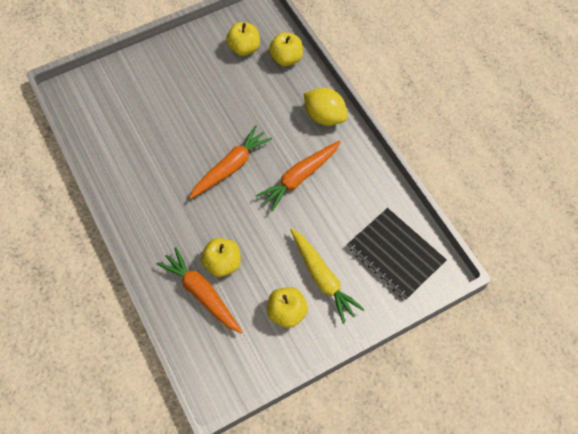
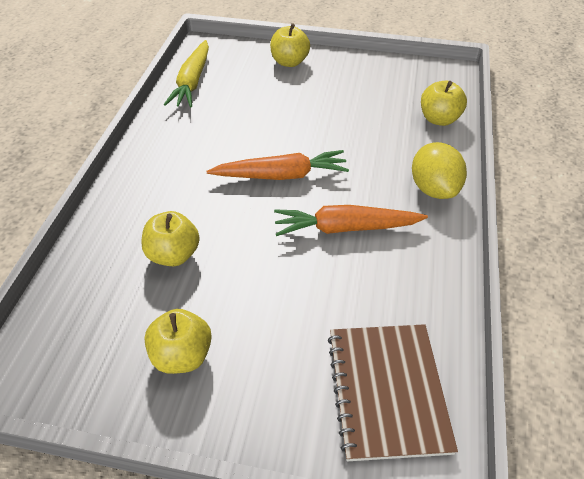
camera: 40 degrees right, 15 degrees down
orange carrot [156,247,242,333] -> none
yellow apple [226,22,260,56] -> yellow apple moved to [270,23,310,67]
yellow carrot [290,228,365,324] -> yellow carrot moved to [164,40,209,108]
black notebook [347,208,447,300] -> brown notebook [328,324,458,461]

